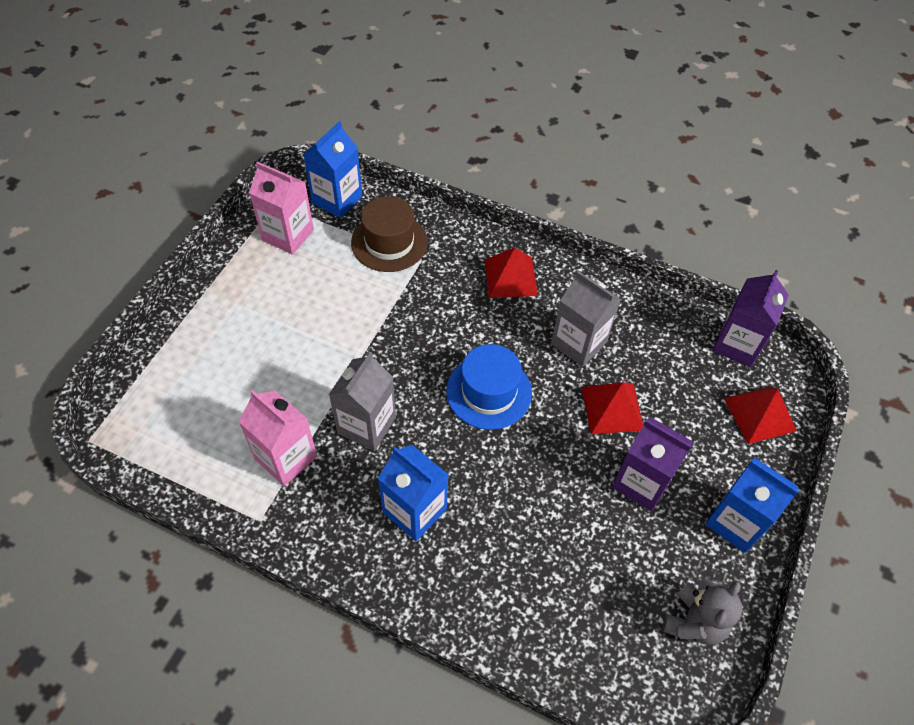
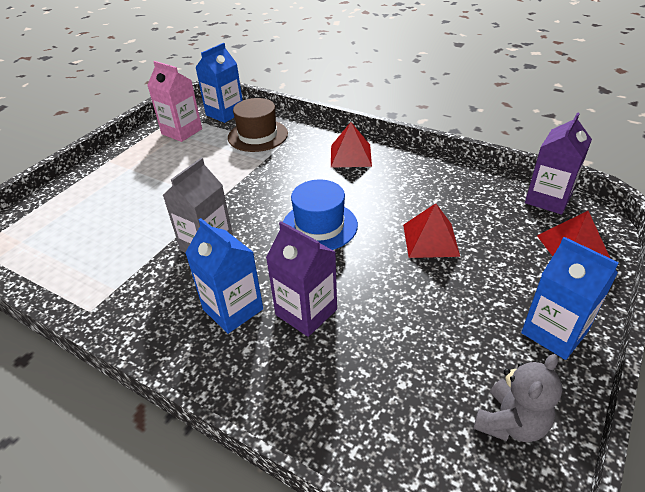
camera: 10 degrees right, 15 degrees down
pink carton [238,390,317,486] -> none
grey carton [551,271,621,367] -> none
purple carton [612,417,694,512] -> purple carton moved to [266,221,337,337]

